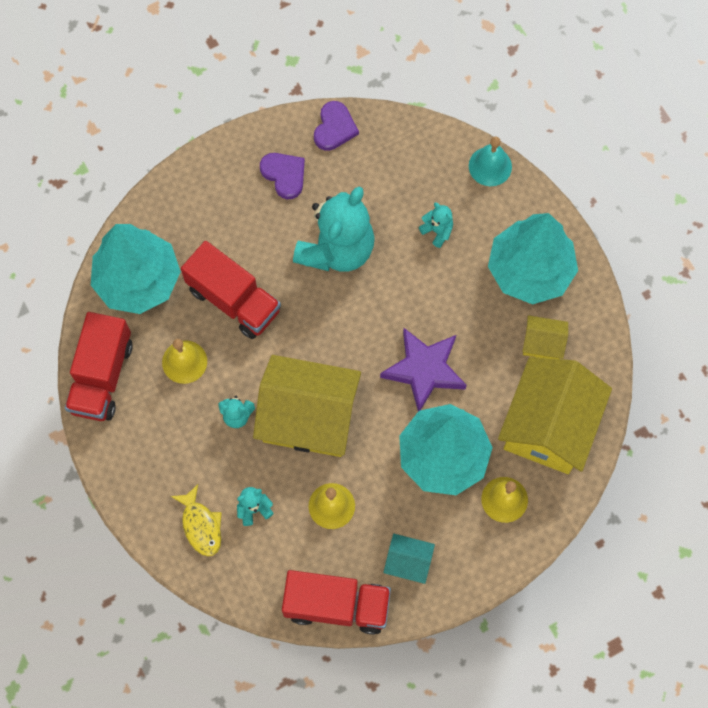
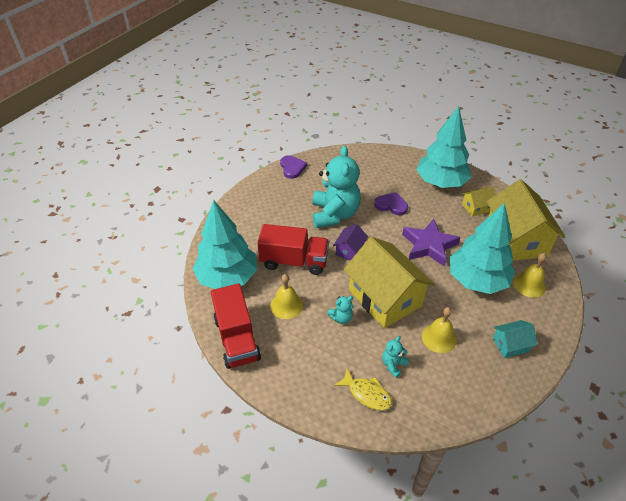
camera: 30 degrees left, 25 degrees down
yellow house [253,355,361,457] -> yellow house turned 75 degrees clockwise [343,237,435,329]
purple heart [260,153,305,199] -> purple heart moved to [374,192,408,215]
red truck [282,570,391,635] -> none
turquoise teddy bear [419,202,453,248] -> none
turquoise bell [469,136,512,186] -> none
none -> purple house [333,224,368,261]

